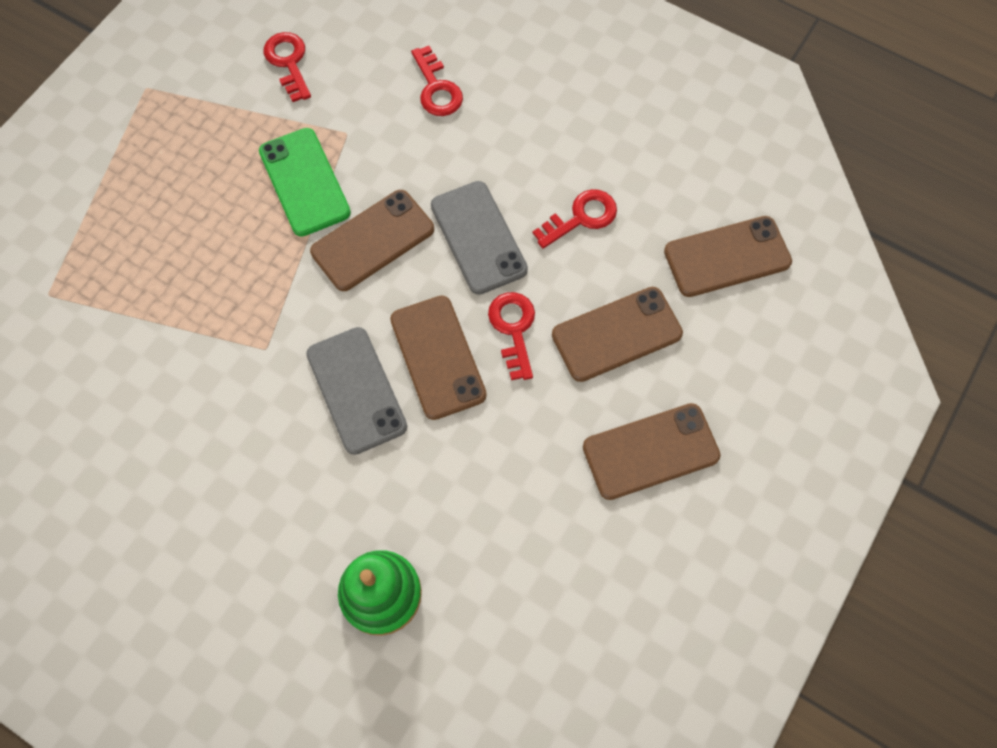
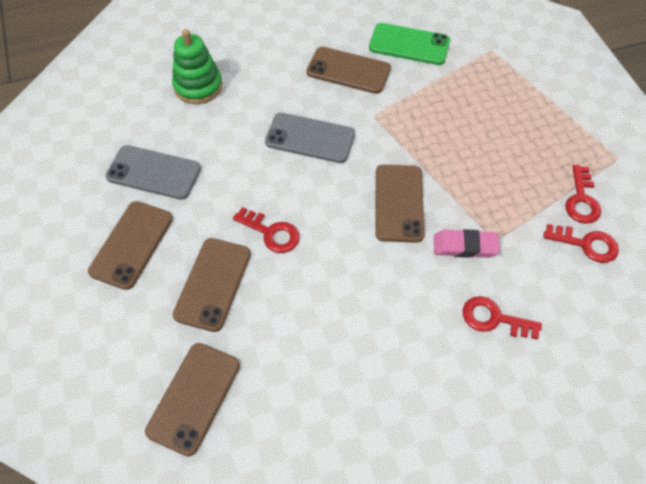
camera: 130 degrees right, 10 degrees down
green phone [259,128,351,236] -> green phone moved to [369,23,450,65]
brown phone [390,296,487,420] -> brown phone moved to [306,47,391,94]
grey phone [431,181,528,295] -> grey phone moved to [105,145,201,200]
red key [533,189,617,249] -> red key moved to [565,165,601,224]
none -> pink eraser [434,229,500,258]

